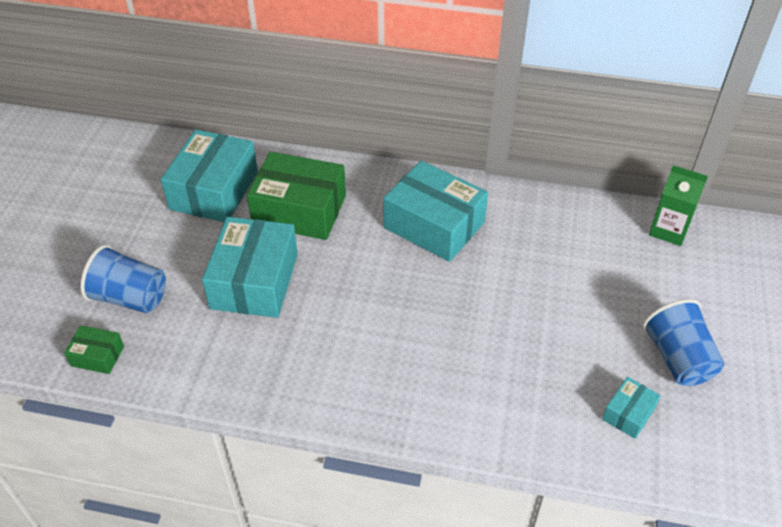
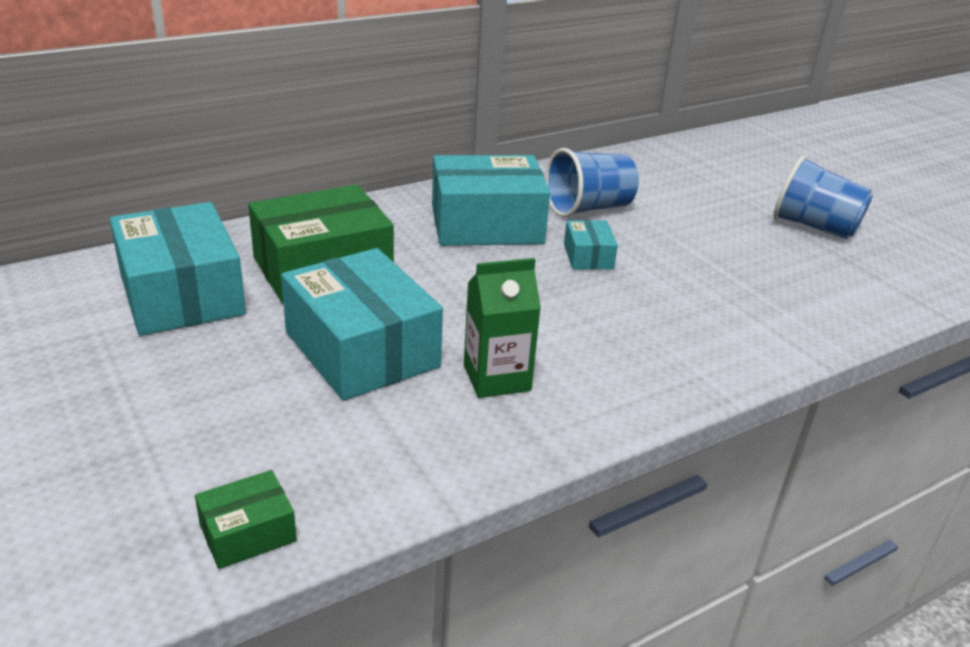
camera: 45 degrees left, 15 degrees down
blue cup [80,245,166,313] -> blue cup moved to [545,148,639,217]
turquoise box [602,377,661,439] -> turquoise box moved to [564,220,618,270]
green carton [649,165,708,246] -> green carton moved to [464,258,541,398]

